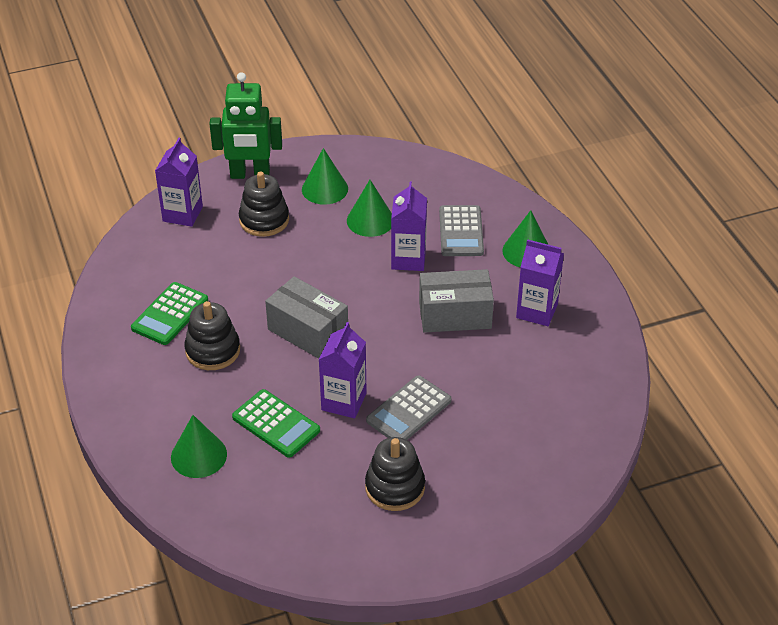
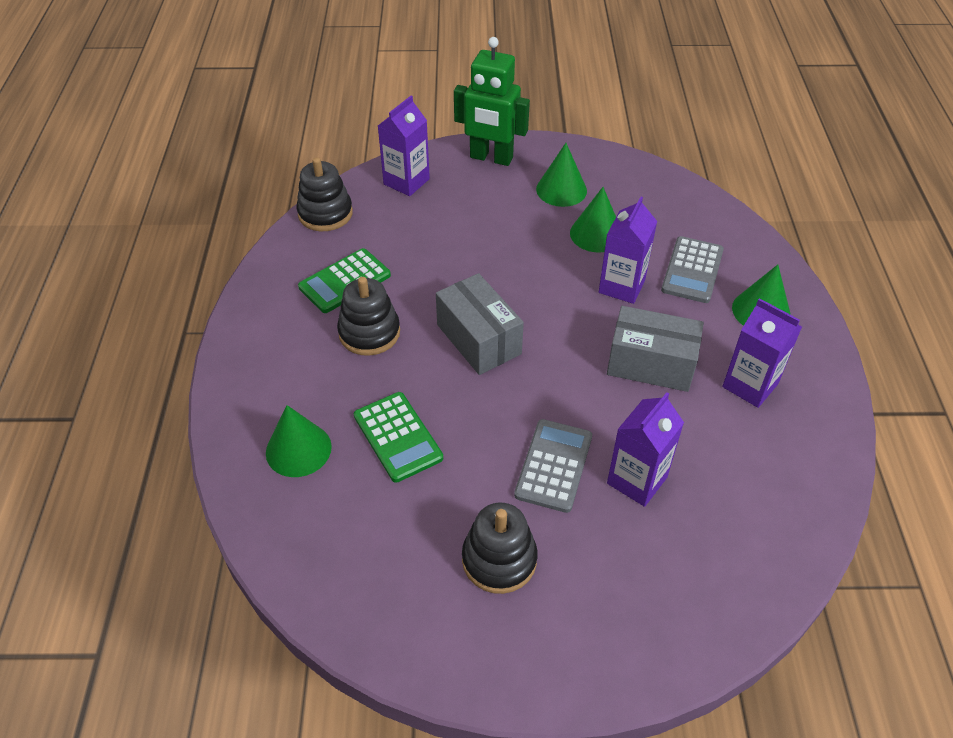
camera: 20 degrees right, 5 degrees up
black stacking toy [239,171,289,237] -> black stacking toy moved to [296,157,353,231]
purple carton [319,322,367,418] -> purple carton moved to [607,392,684,507]
grey calculator [366,375,452,440] -> grey calculator turned 135 degrees clockwise [514,419,592,513]

